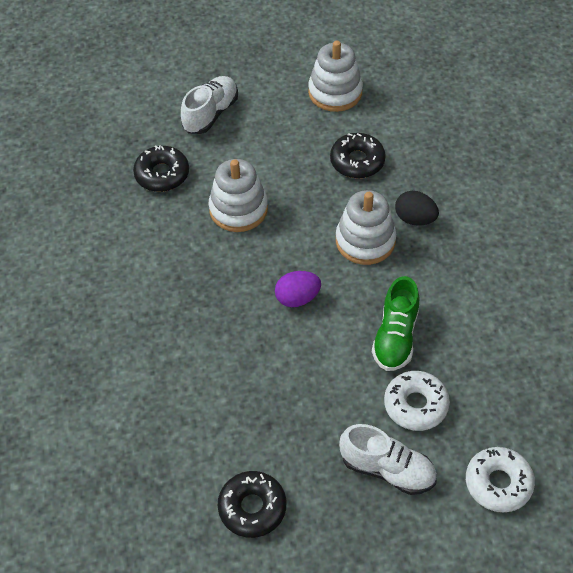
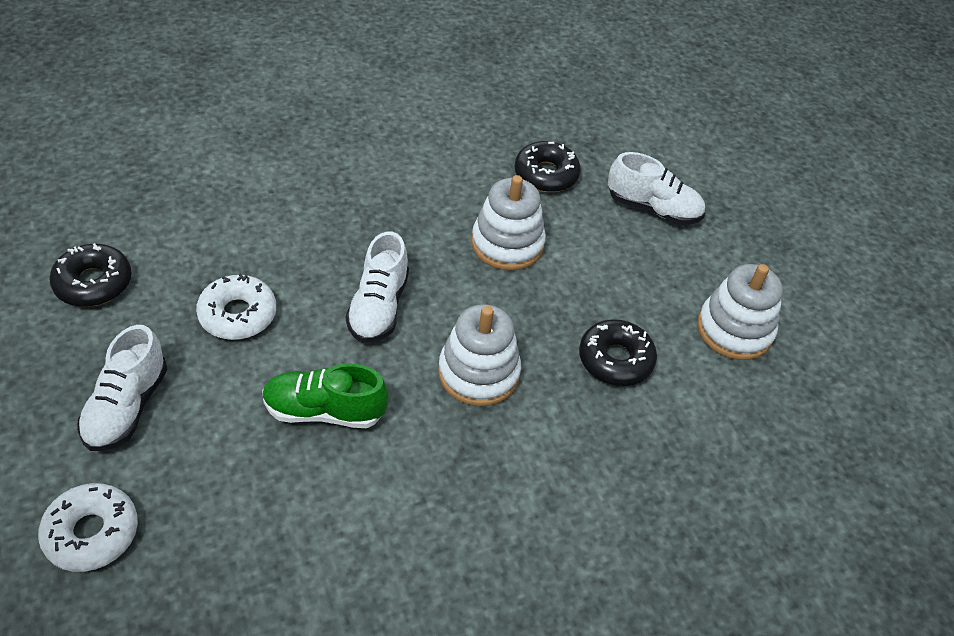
camera: 75 degrees right, 5 degrees down
purple egg [275,271,321,307] -> white shoe [346,232,409,343]
white donut [384,371,450,431] -> white donut moved to [196,273,276,340]
black egg [395,191,439,226] -> none

